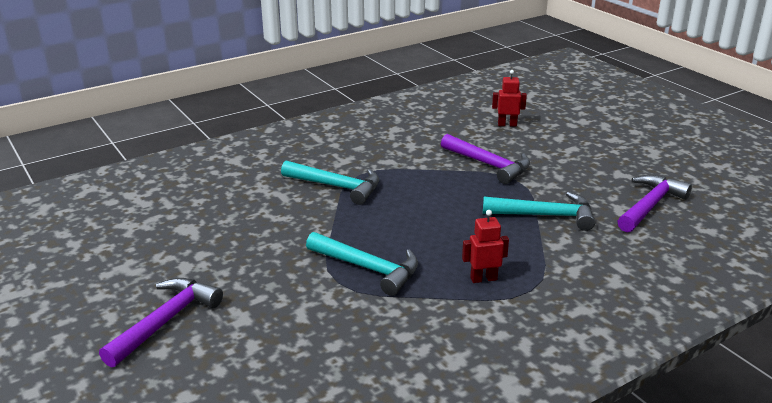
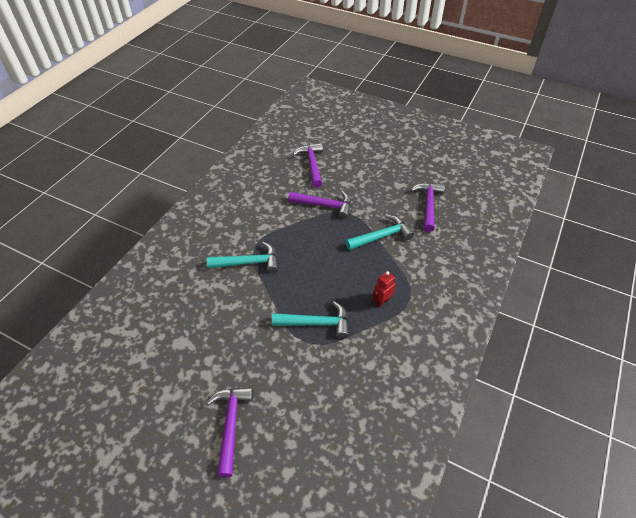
camera: 30 degrees left, 20 degrees up
red robot [492,70,527,127] -> purple hammer [293,143,323,188]

